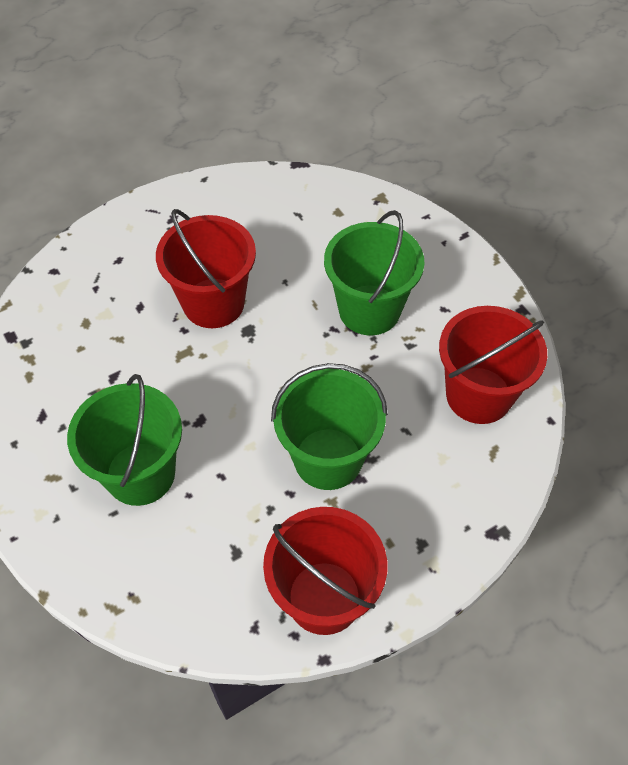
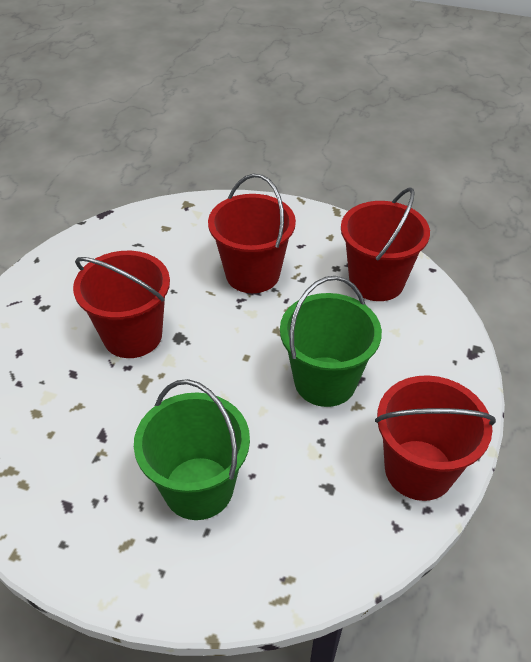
camera: 40 degrees left, 10 degrees down
green bucket [324,210,425,335] -> red bucket [208,174,296,293]

